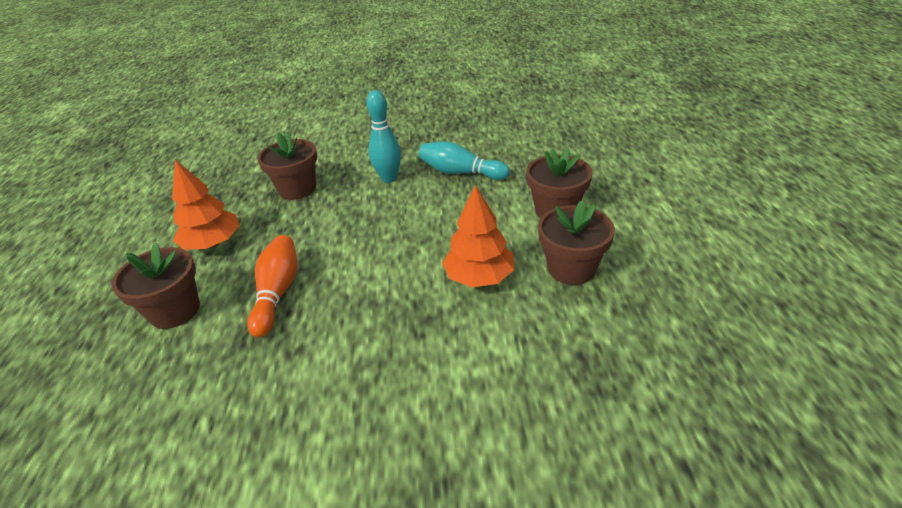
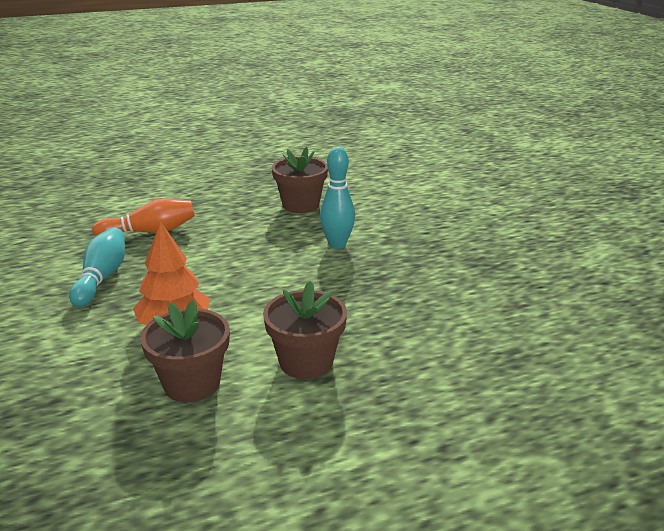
camera: 70 degrees right, 10 degrees down
brown flower pot [111,243,200,329] -> none
orange tree [172,160,240,250] -> none
turquoise bowling pin [419,141,510,180] -> turquoise bowling pin moved to [69,227,125,307]

